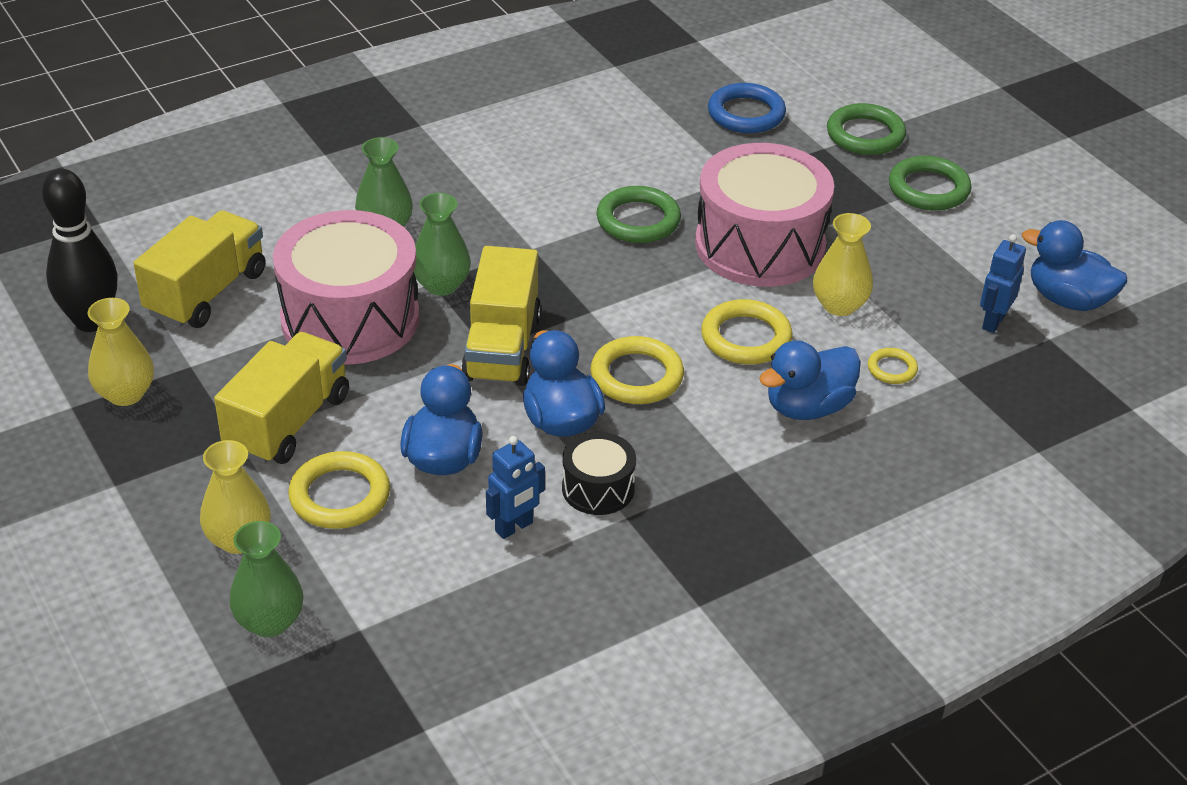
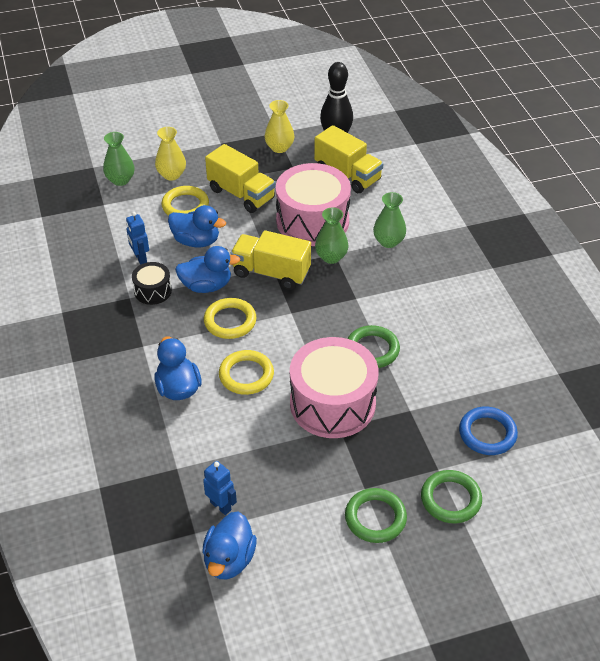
camera: 105 degrees right, 5 degrees up
yellow vase [813,213,873,316] -> none
yellow ring [868,348,918,384] -> none
blue duck [1022,220,1127,311] -> blue duck turned 150 degrees clockwise [202,512,257,579]

